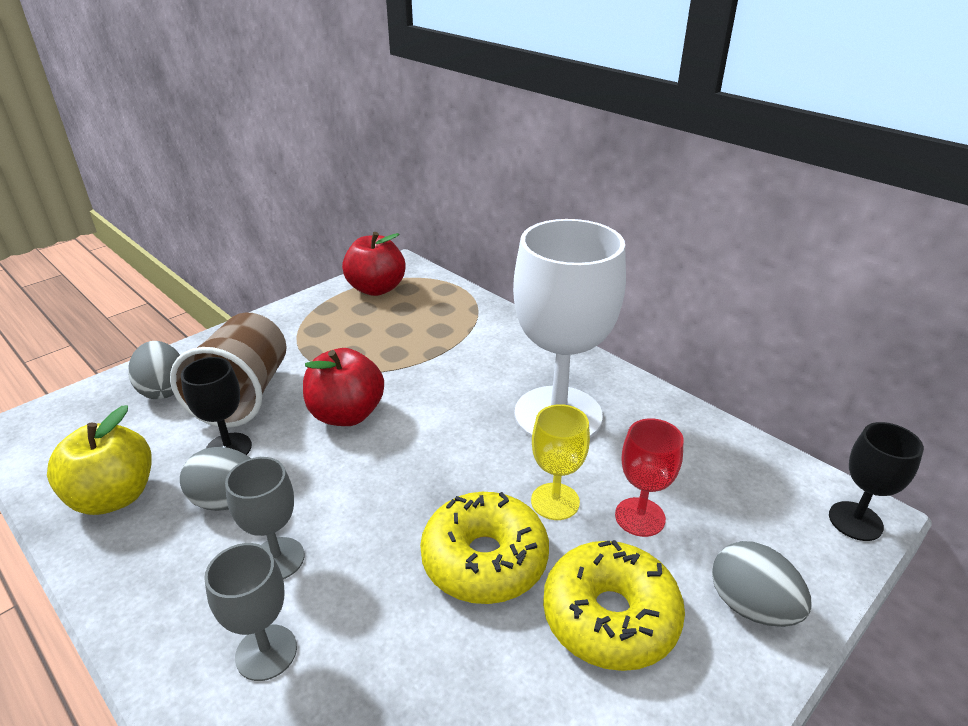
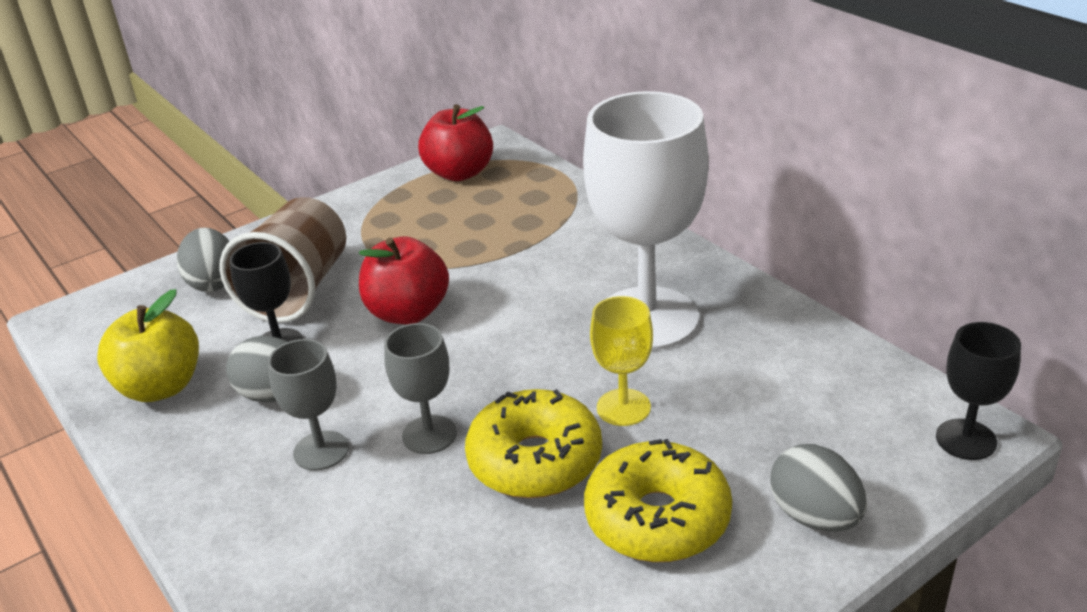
camera: 10 degrees right, 0 degrees up
grey goblet [204,543,297,681] -> grey goblet moved to [384,323,457,454]
red goblet [615,418,684,537] -> none

